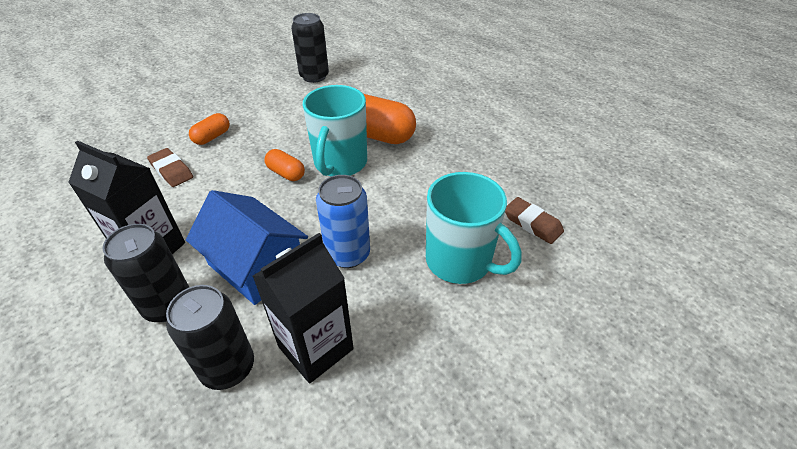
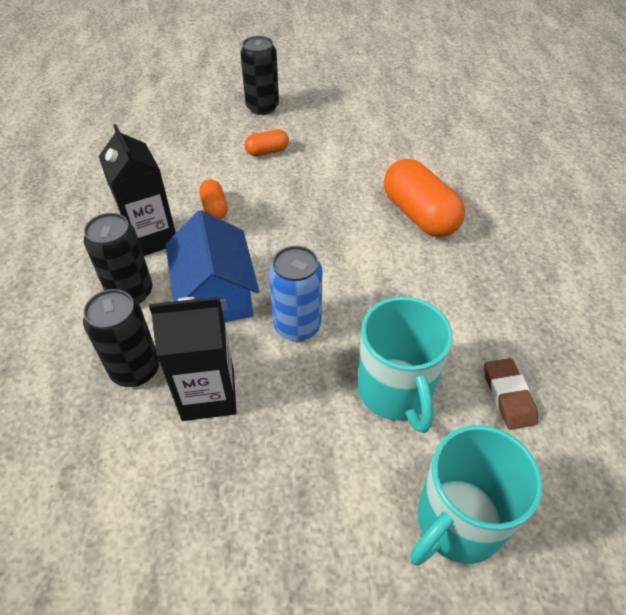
camera: 35 degrees right, 5 degrees up
brown eraser [147,148,193,187] -> none
orange capsule [264,149,305,181] -> orange capsule moved to [199,179,228,219]
black can [291,13,329,83] -> black can moved to [240,36,279,115]
turquoise mug [303,85,367,176] -> turquoise mug moved to [410,425,543,566]

